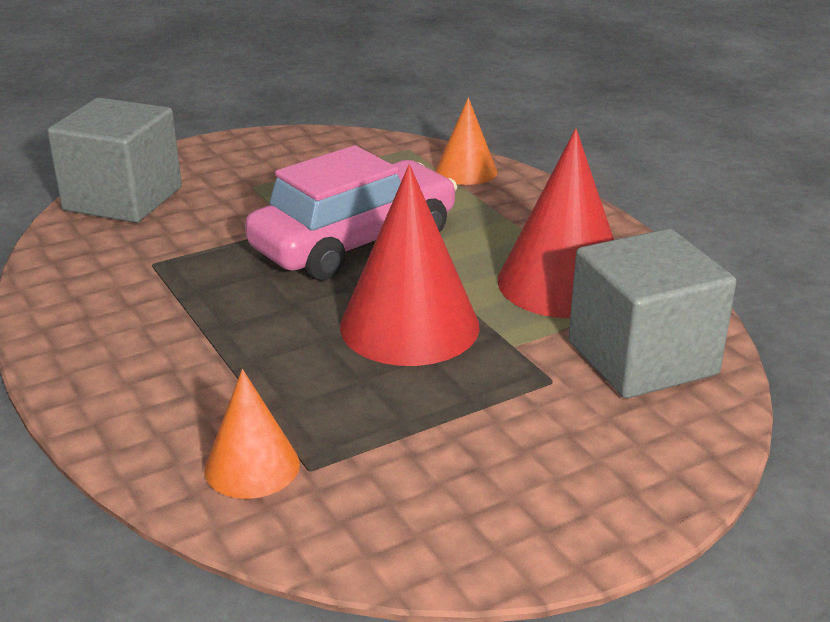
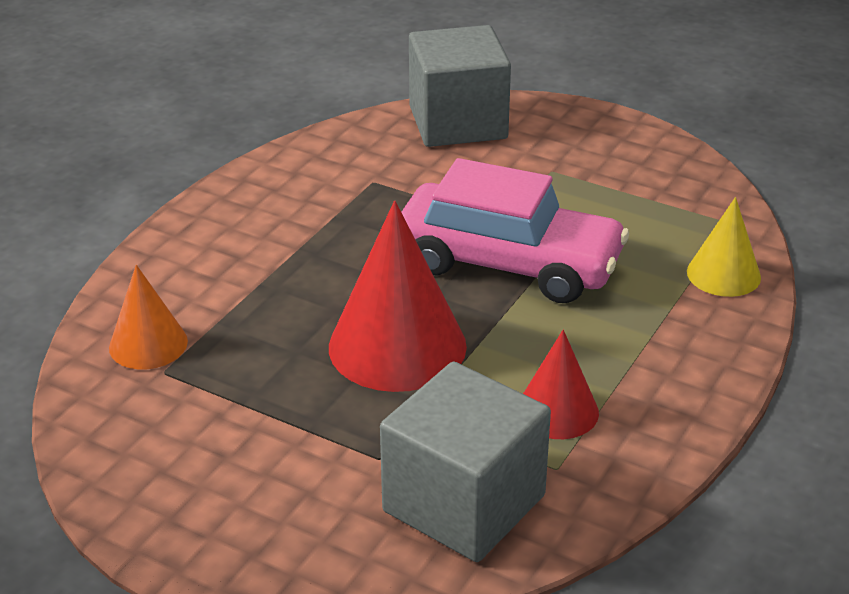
camera: 60 degrees right, 5 degrees up
orange cone [436,97,497,185] -> yellow cone [687,197,761,297]
red cone [497,129,614,318] -> red cone [523,330,599,439], size x0.57

